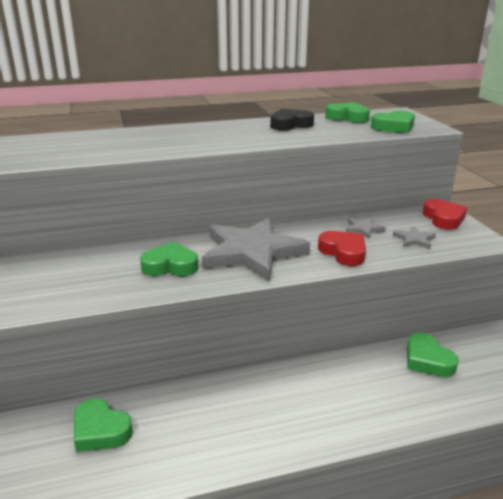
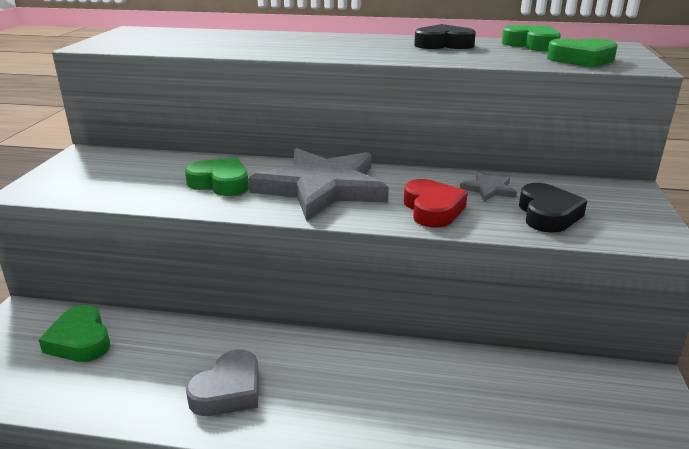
camera: 25 degrees right, 0 degrees up
grey star [393,226,436,249] -> black heart [519,183,588,233]
green heart [407,333,459,377] -> none
red heart [423,199,467,230] -> none
none -> grey heart [186,349,259,416]

